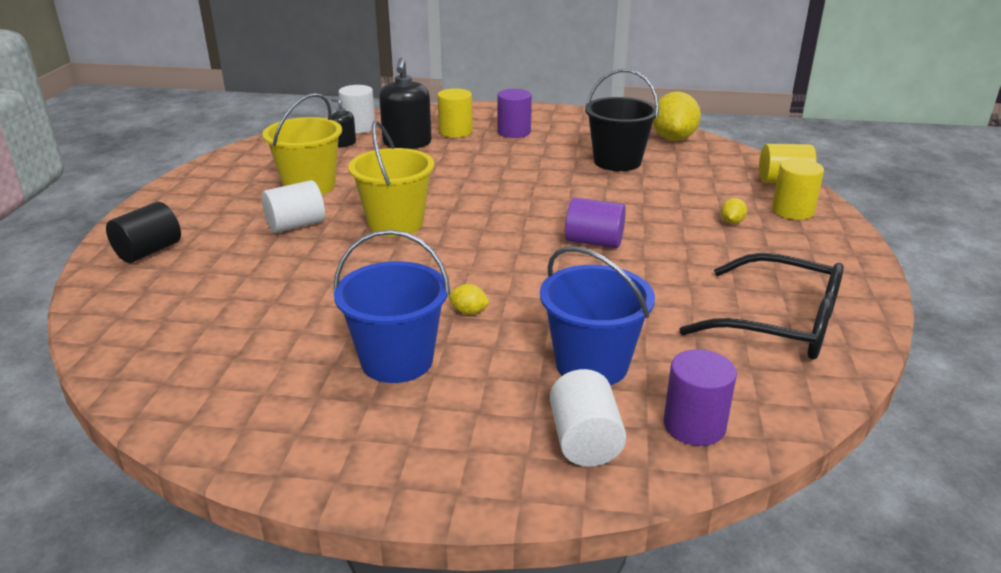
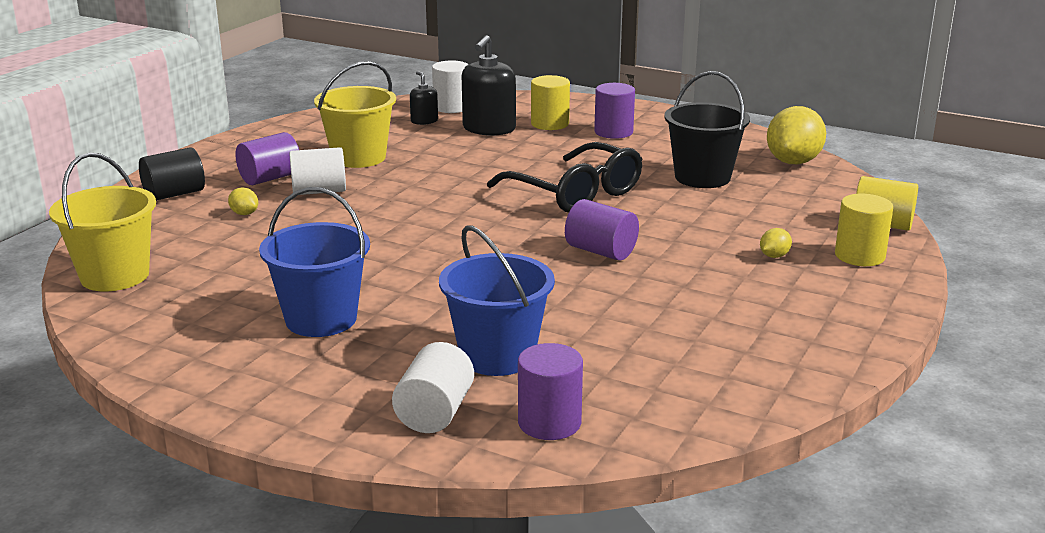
camera: 20 degrees right, 5 degrees down
yellow bucket [348,121,434,237] -> yellow bucket moved to [49,152,156,291]
yellow lemon [448,284,489,315] -> yellow lemon moved to [228,187,258,215]
black glasses [679,253,844,360] -> black glasses moved to [487,142,642,213]
none -> purple cylinder [235,132,299,185]

